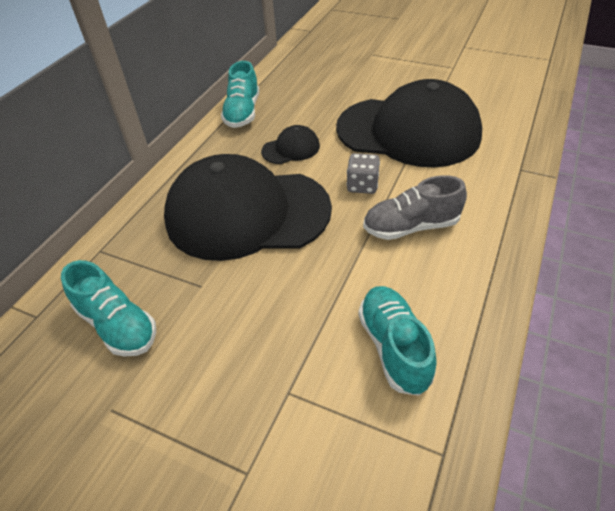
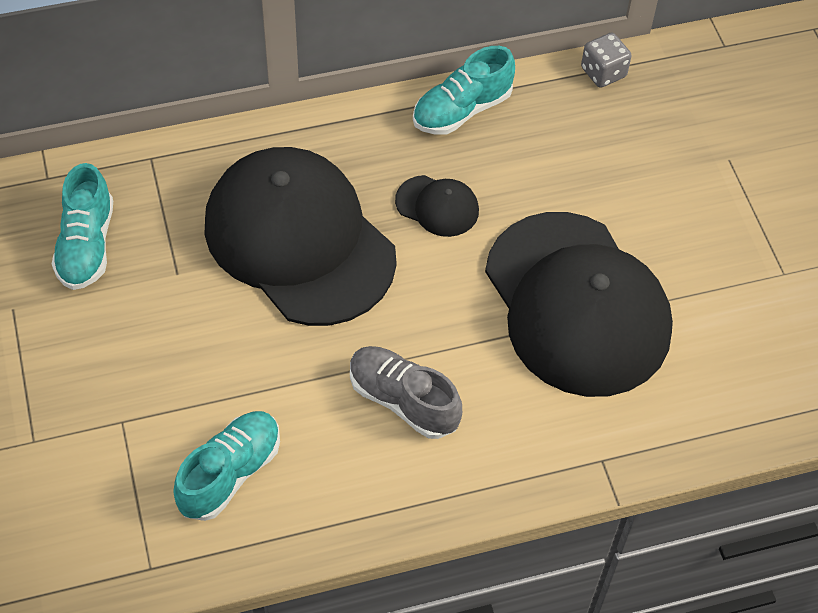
camera: 45 degrees right, 10 degrees up
grey dice [347,153,380,194] -> grey dice moved to [581,33,632,88]

